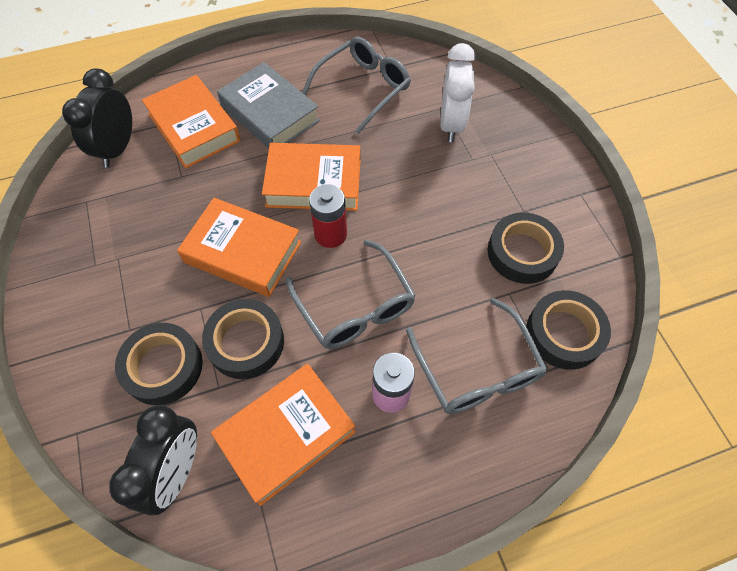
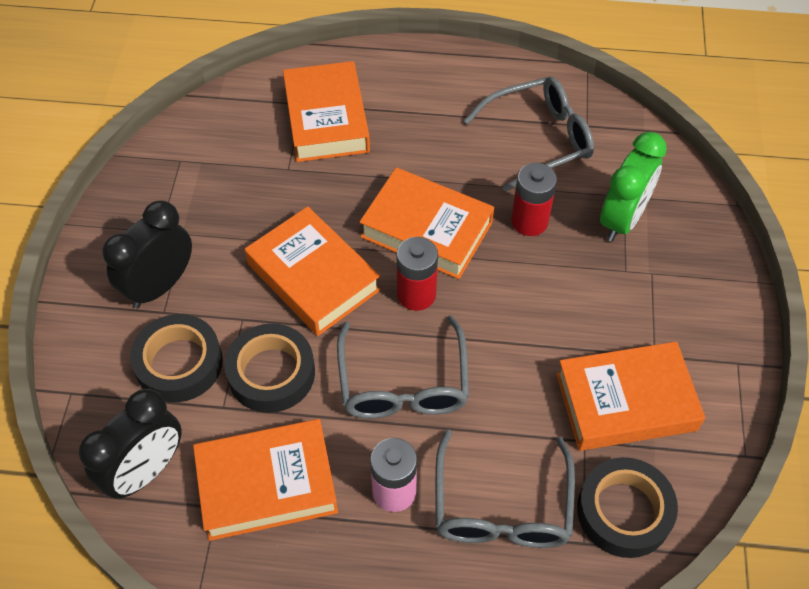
camera: 25 degrees right, 5 degrees down
black clock [62,69,132,168] -> black clock moved to [102,201,192,308]
grey book [217,62,320,148] -> none
white clock [440,43,475,142] -> green clock [600,132,667,242]
black tape [488,212,564,284] -> orange book [556,342,705,451]
none -> red battery [511,163,557,236]

